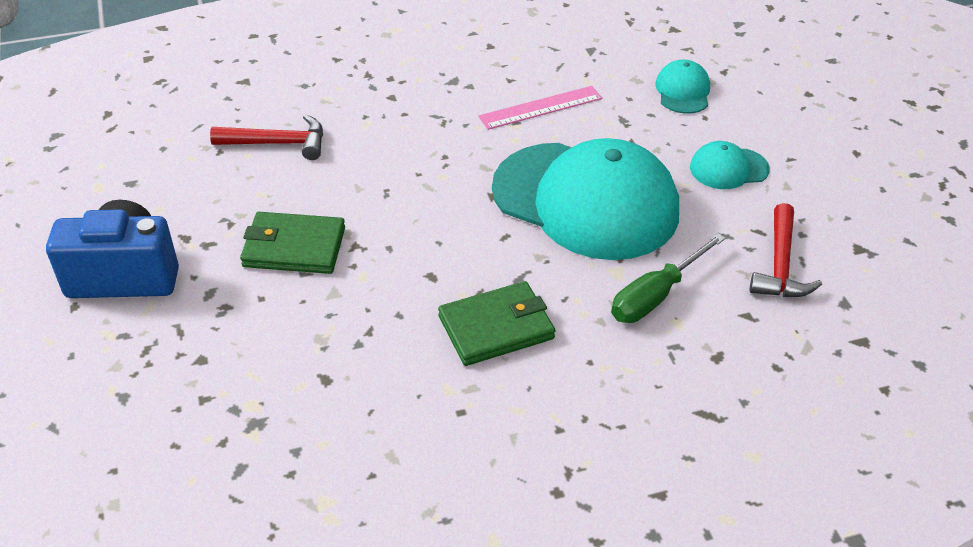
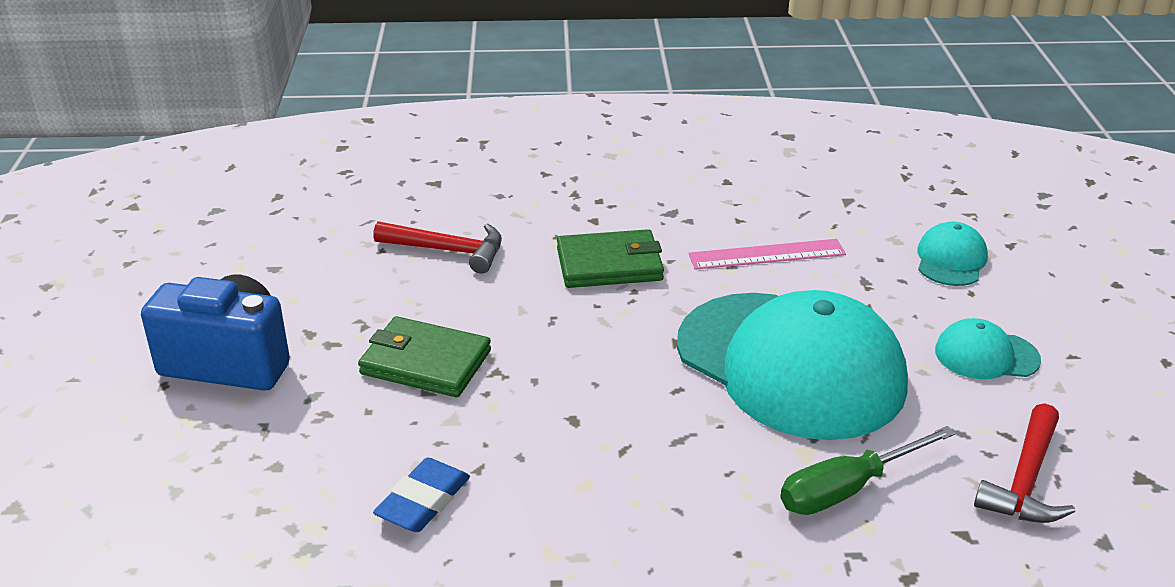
camera: 15 degrees right, 10 degrees down
green wallet [438,281,555,366] -> green wallet moved to [557,229,664,288]
none -> blue eraser [373,458,470,532]

